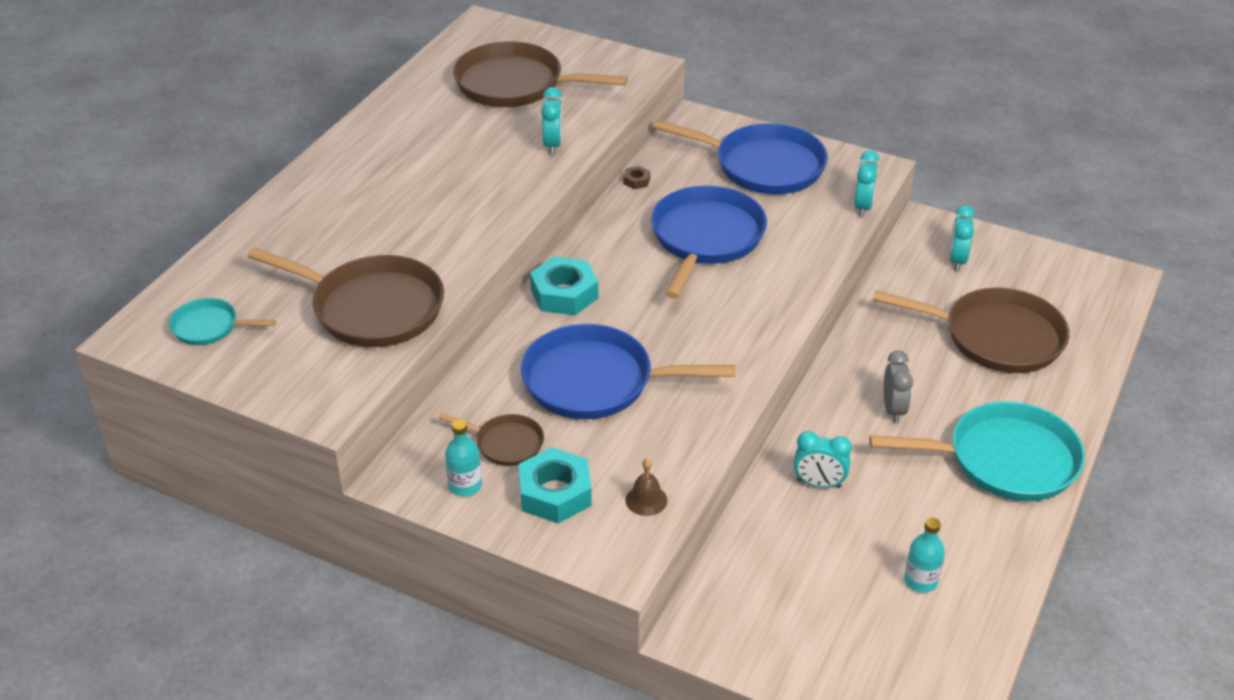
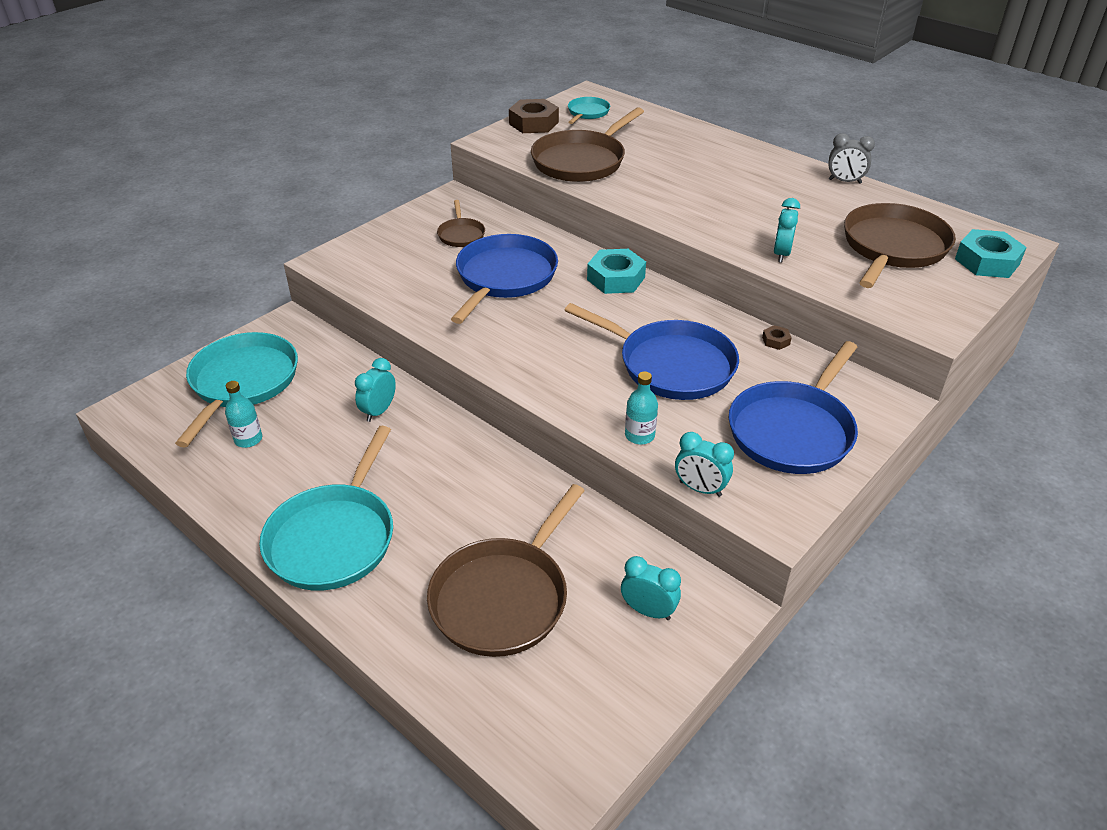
camera: 105 degrees right, 0 degrees up
brown pan [439,413,544,466] -> brown pan turned 45 degrees counterclockwise [437,200,485,247]
turquoise bottle [445,420,482,497] -> turquoise bottle moved to [625,371,658,445]
turquoise nut [519,447,592,524] -> turquoise nut moved to [955,229,1027,278]
turquoise clock [541,87,563,154] -> turquoise clock turned 90 degrees clockwise [773,198,800,263]
brown bell [625,458,668,516] -> none
grey clock [884,350,913,423] -> grey clock moved to [828,133,875,184]
none -> turquoise pan [175,332,298,447]
none -> brown nut [509,99,559,133]

